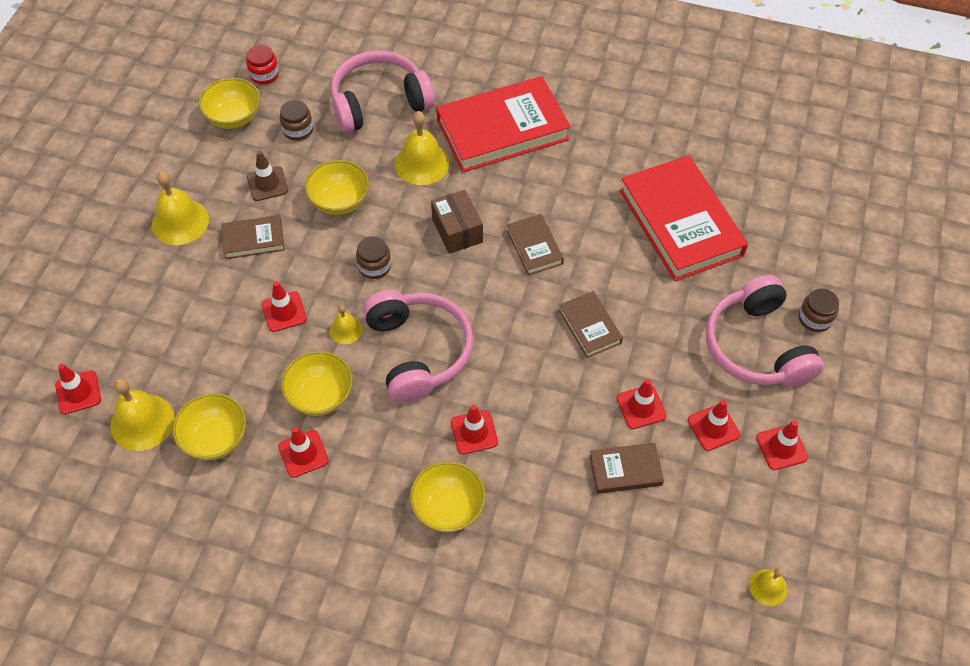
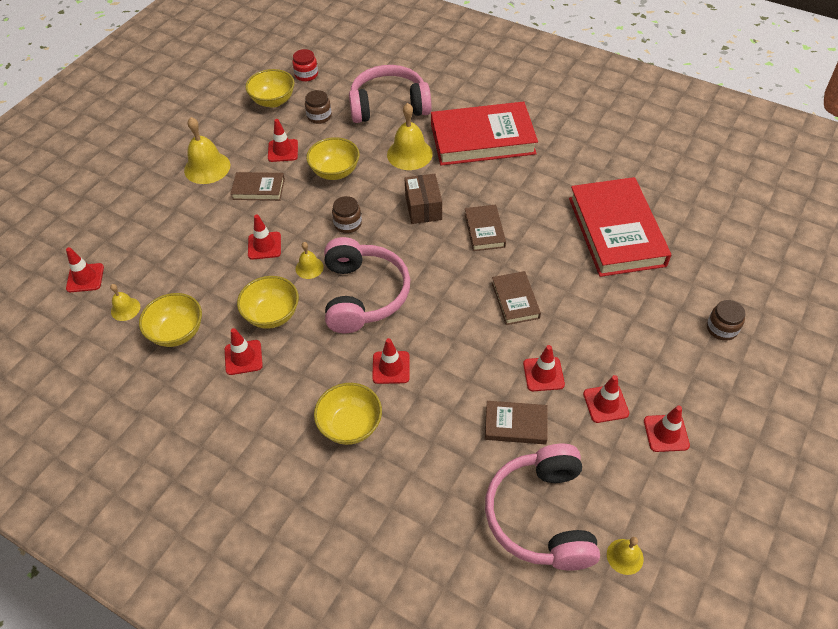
camera: 15 degrees right, 5 degrees down
yellow bell [111,378,175,451] -> yellow bell [110,284,140,321], size x0.55
brown traffic cone [247,151,288,201] -> red traffic cone [268,119,298,162]
pink headphones [706,275,824,387] -> pink headphones moved to [485,444,600,571]

